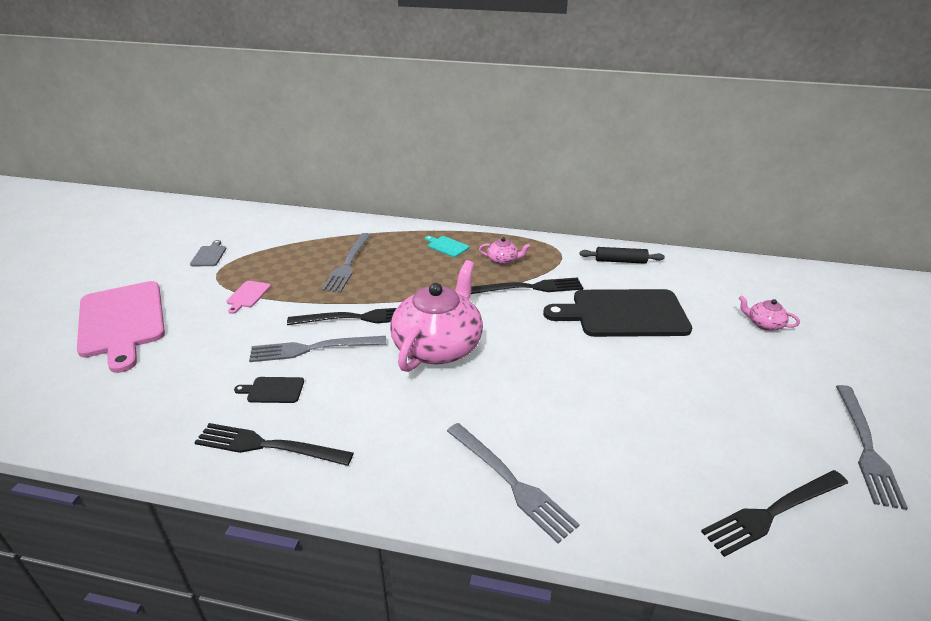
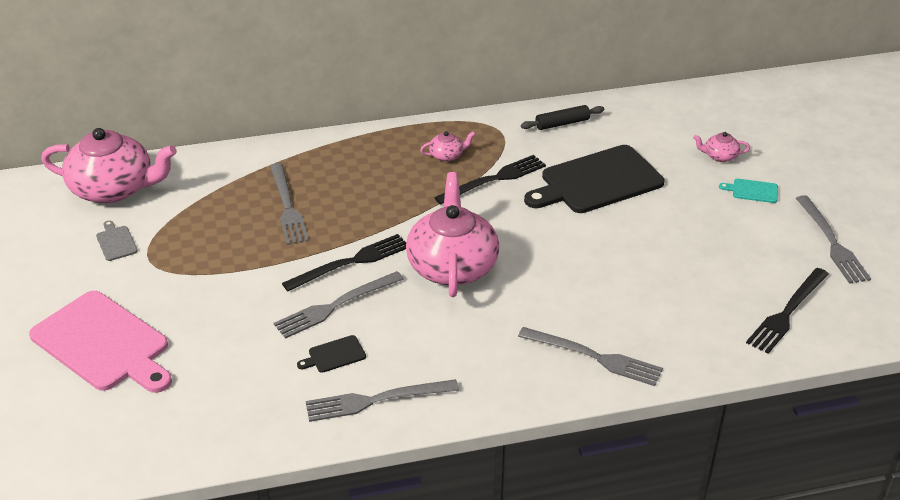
camera: 25 degrees left, 5 degrees up
black fork [194,423,354,466] -> grey fork [306,379,459,422]
pink cutting board [226,281,271,314] -> none
turquoise cutting board [425,236,469,257] -> turquoise cutting board moved to [719,179,778,203]
none -> pink teapot [41,128,177,203]

